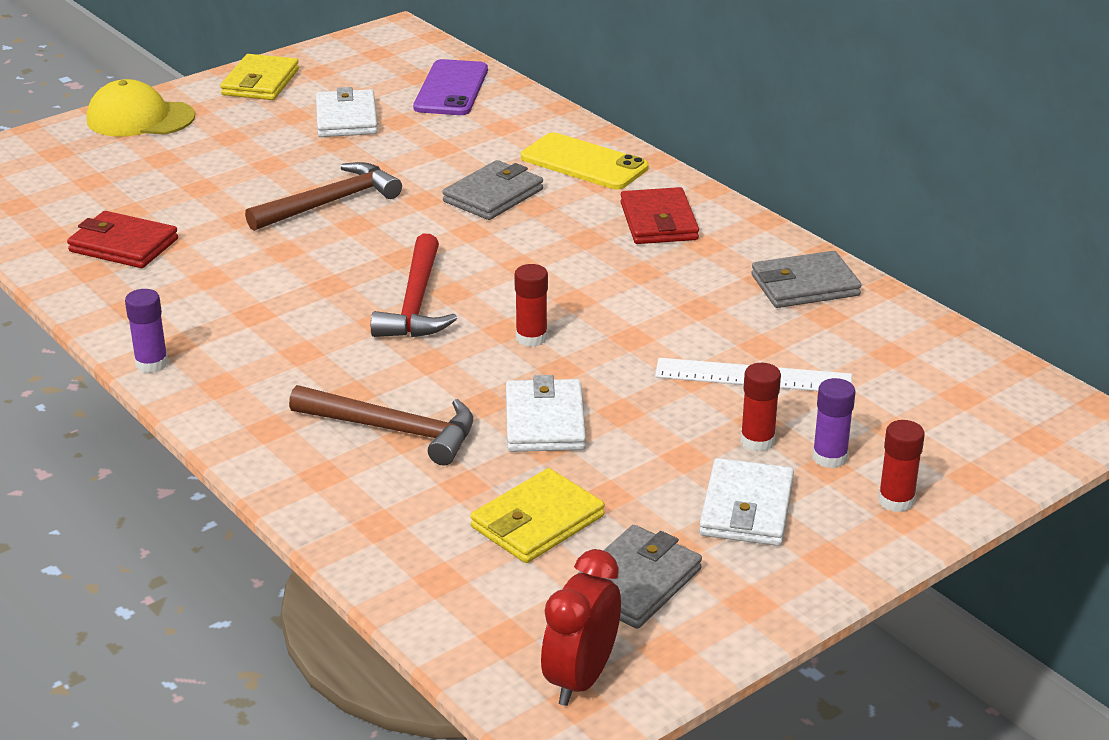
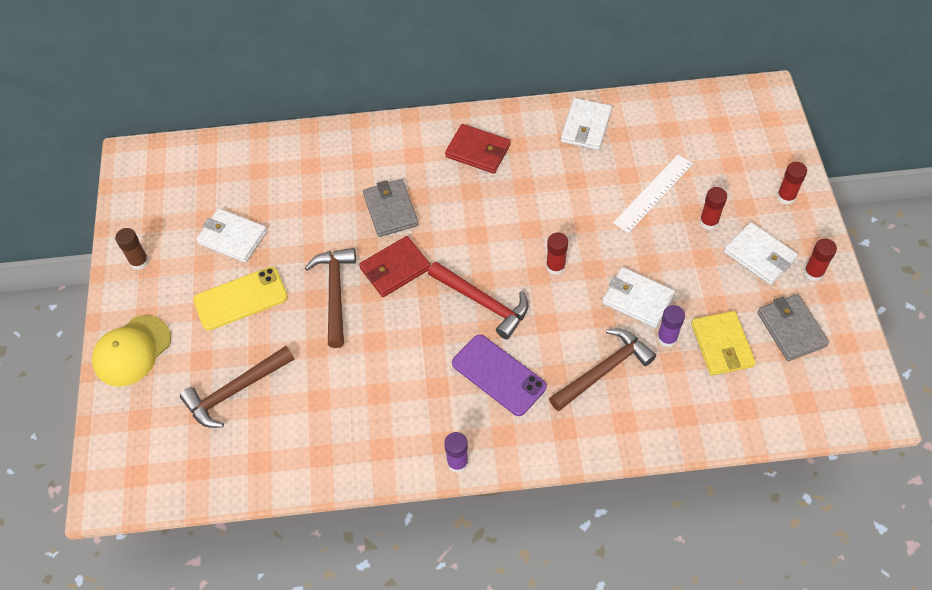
camera: 55 degrees left, 25 degrees up
red wallet [67,211,178,268] -> red wallet moved to [359,236,431,297]
yellow wallet [220,54,299,100] -> brown glue stick [115,228,149,270]
purple phone [413,59,488,115] -> purple phone moved to [452,335,547,416]
yellow phone [521,133,649,189] -> yellow phone moved to [193,267,288,331]
red clock [541,549,621,706] -> none
grey wallet [751,251,861,308] -> white wallet [561,98,612,150]
purple glue stick [812,378,856,468] -> purple glue stick moved to [657,305,685,347]
none -> brown hammer [180,346,294,428]
none -> red glue stick [804,238,837,281]

